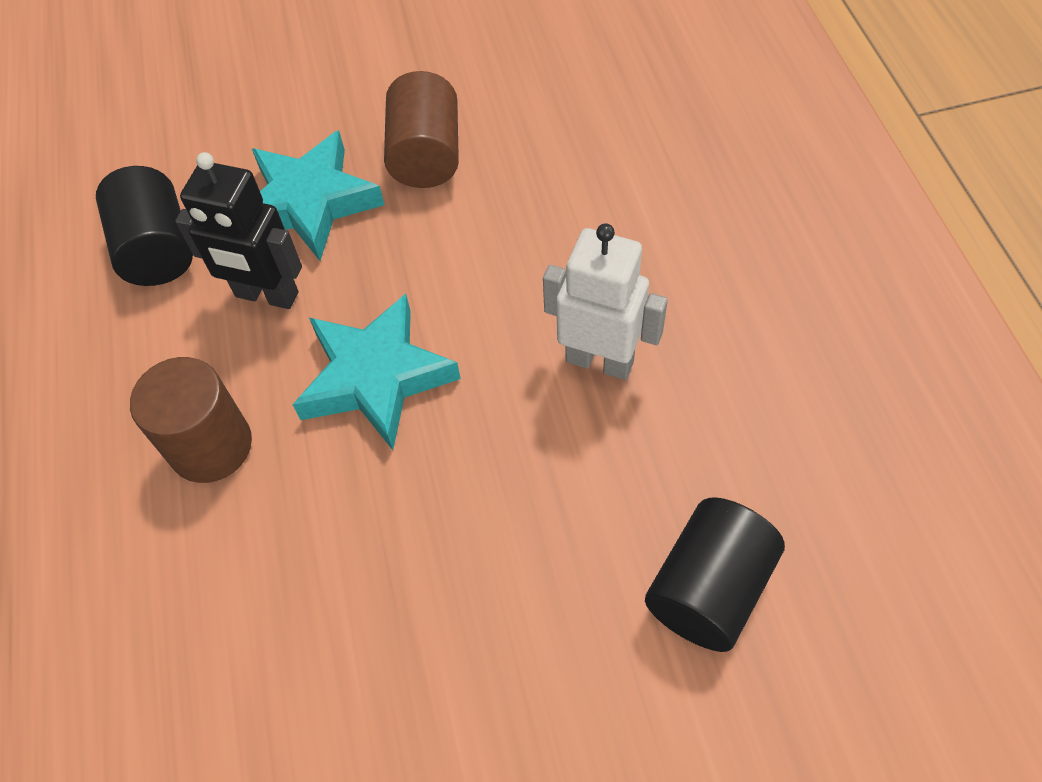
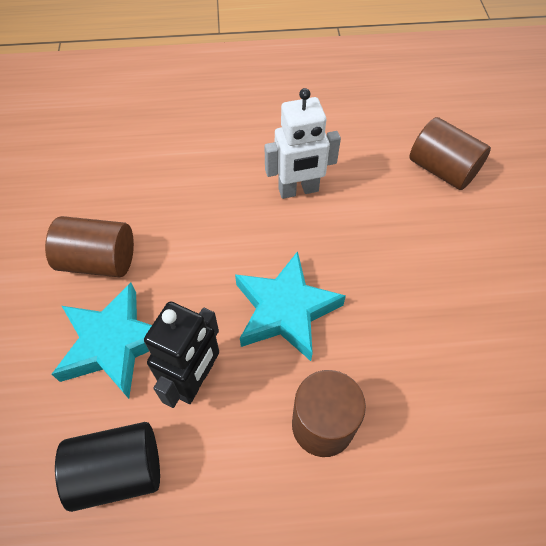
camera: 85 degrees left, 0 degrees up
white robot [543,223,668,380] -> white robot turned 135 degrees counterclockwise [265,88,341,199]
black cylinder [645,498,785,652] -> brown cylinder [409,117,491,190]

